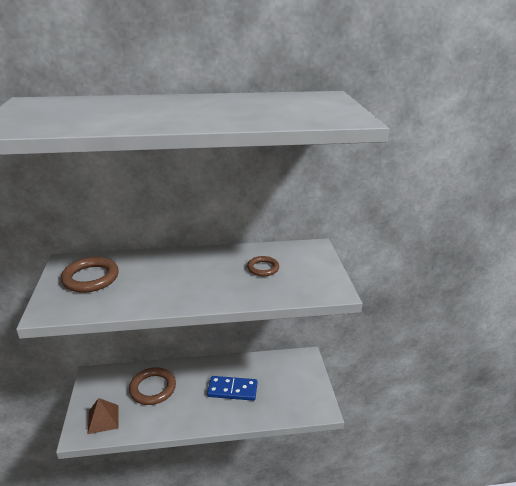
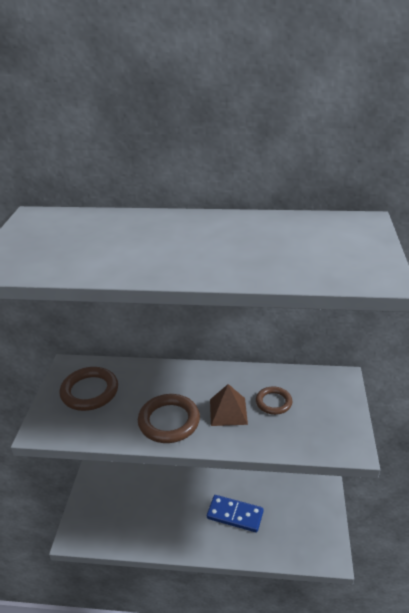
camera: 15 degrees right, 5 degrees up
brown pyramid [88,398,119,434] -> brown pyramid moved to [210,384,248,426]
brown ring [129,368,176,405] -> brown ring moved to [138,394,200,443]

